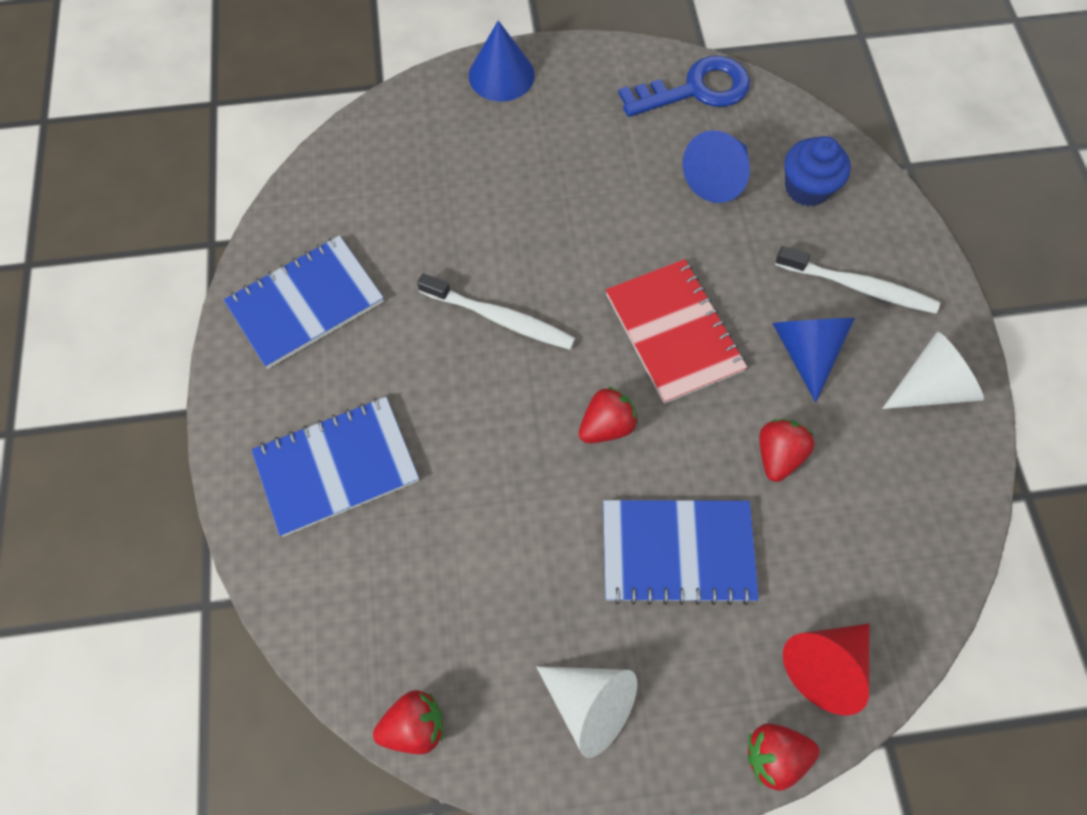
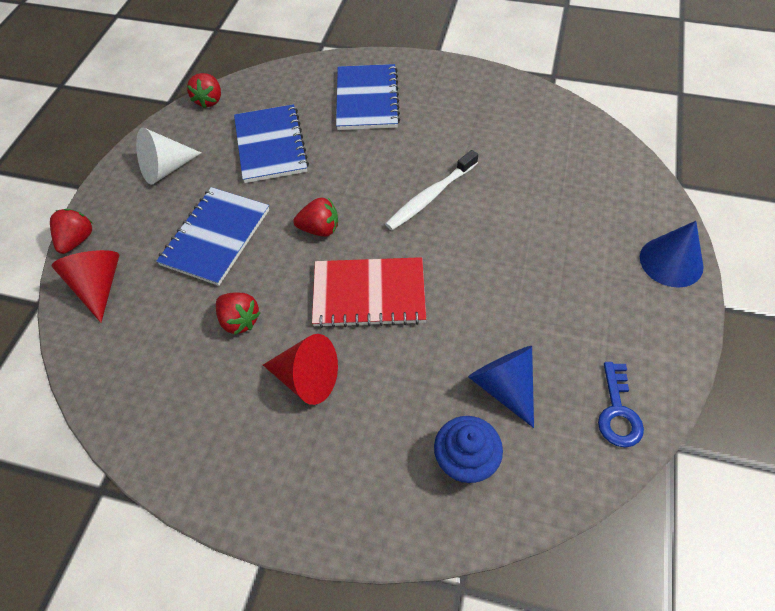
camera: 115 degrees right, 10 degrees down
blue notebook [224,235,384,369] -> blue notebook moved to [234,104,309,183]
red strawberry [579,386,638,443] -> red strawberry turned 75 degrees counterclockwise [293,198,338,237]
blue key [618,56,750,117] -> blue key [598,362,644,448], size x0.65
blue cone [772,318,855,402] -> red cone [263,334,338,405]
white toothbrush [775,246,940,314] -> none
white cone [882,332,984,409] -> none

